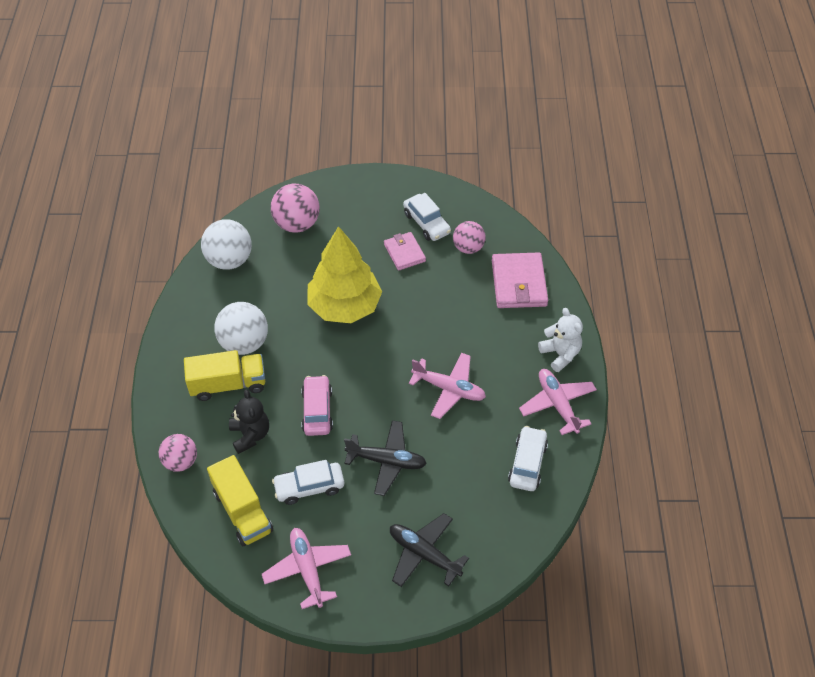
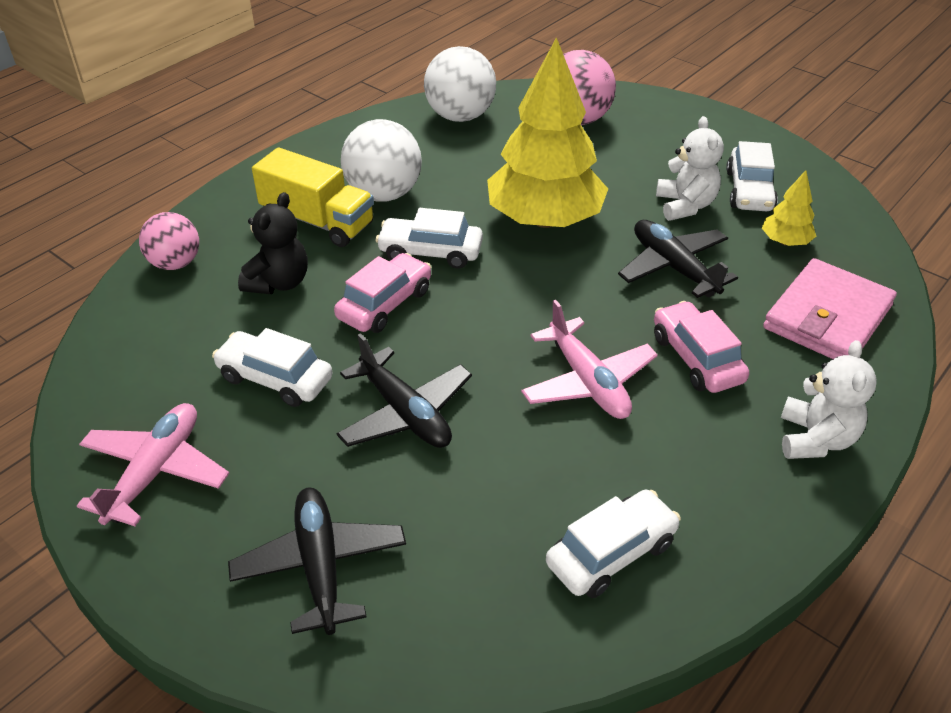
camera: 40 degrees right, 10 degrees down
yellow truck [207,455,273,546] -> none
pink wallet [384,232,426,271] -> white teddy bear [656,116,724,221]
pink ball [453,221,486,254] -> yellow tree [762,170,816,246]
pink plane [519,369,597,435] -> none
none -> white car [375,208,483,269]
none -> black plane [618,220,738,298]
none -> pink car [654,301,749,393]

